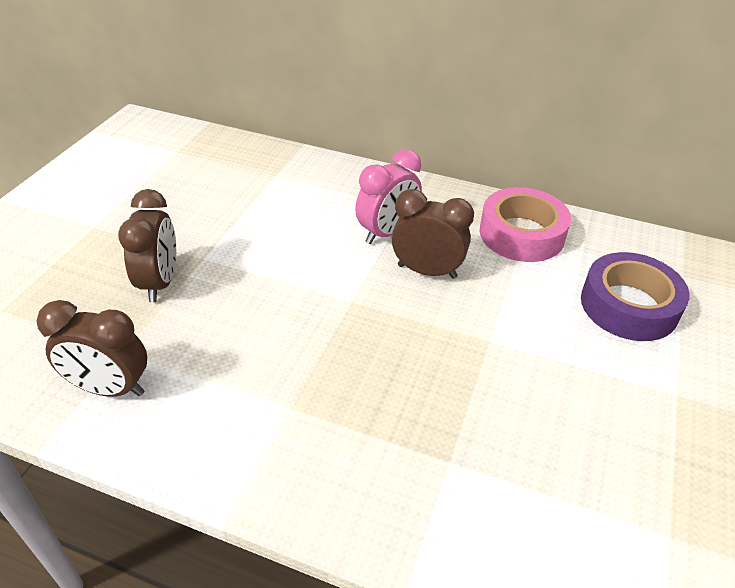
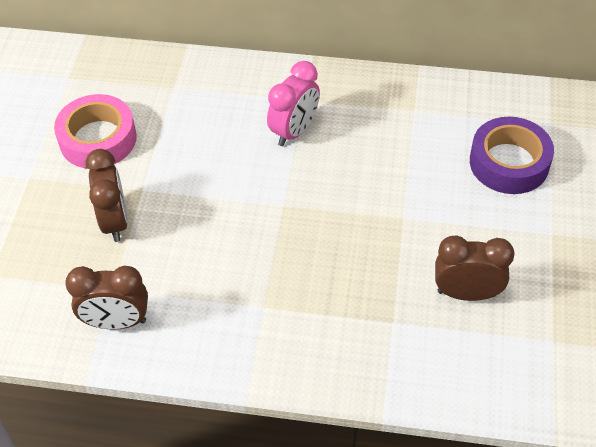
camera: 10 degrees left, 10 degrees up
brown clock [392,189,474,279] -> brown clock moved to [435,236,515,301]
pink tape [479,187,571,262] -> pink tape moved to [54,94,137,169]

